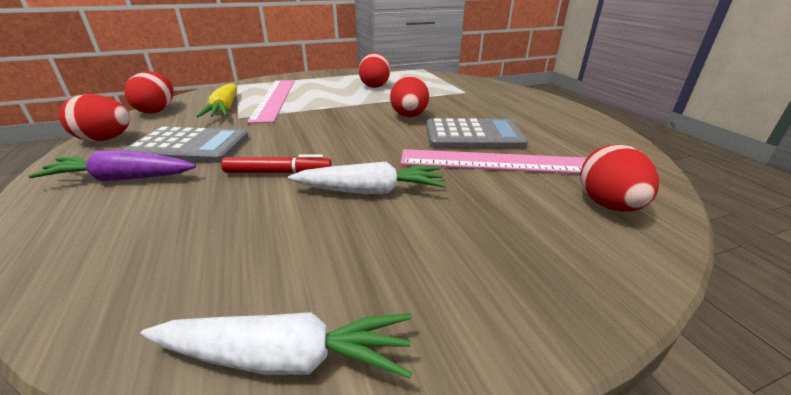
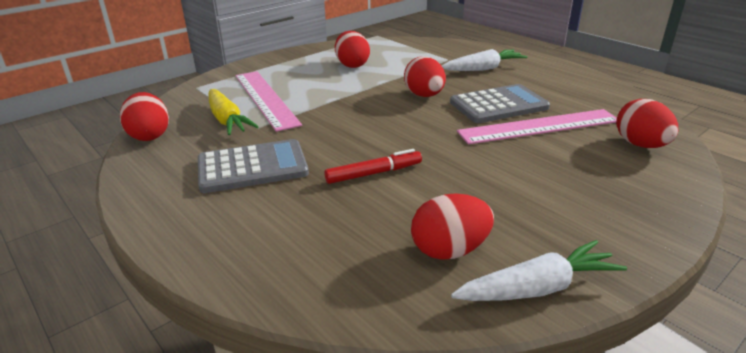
camera: 20 degrees left, 0 degrees up
purple carrot [28,150,196,182] -> none
red egg [59,94,130,141] -> red egg moved to [411,193,494,260]
white carrot [288,162,446,194] -> white carrot moved to [442,49,528,71]

